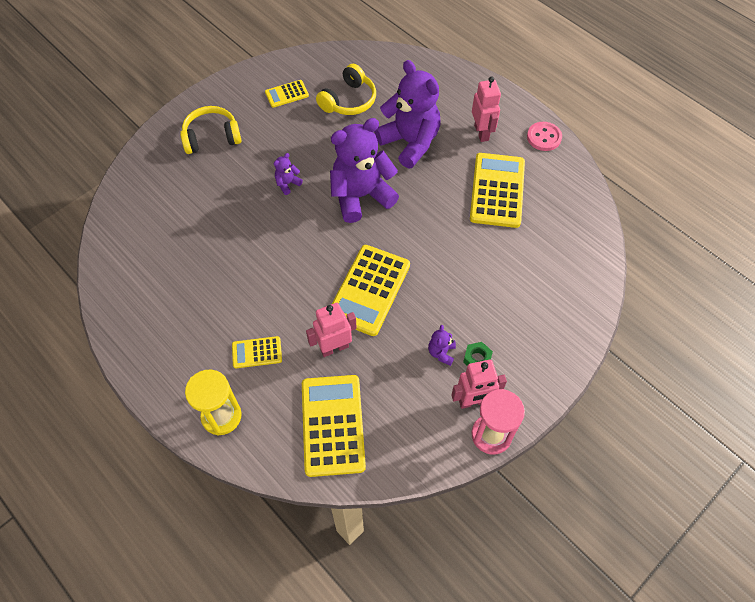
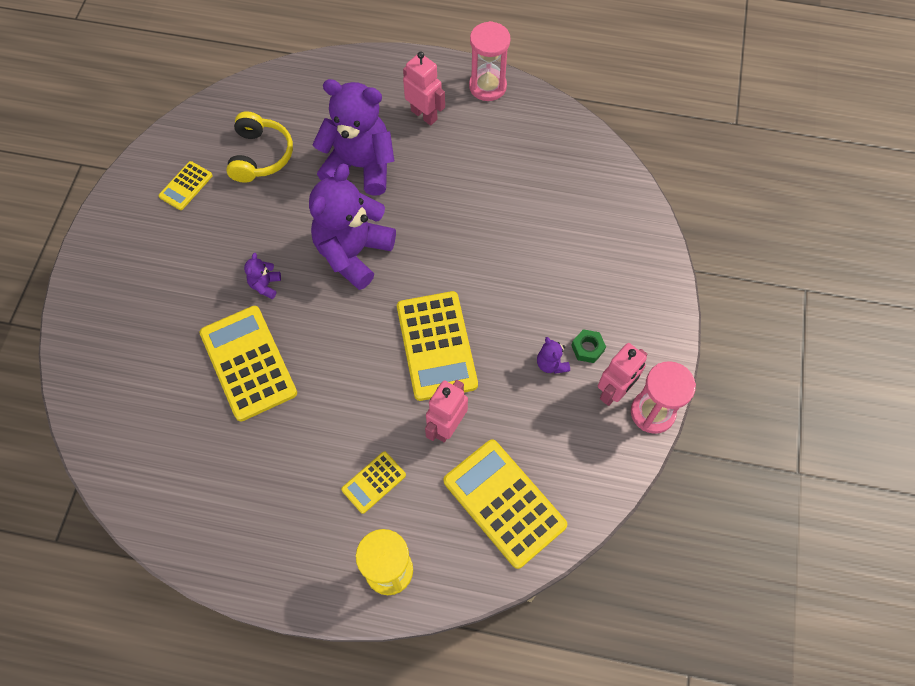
camera: 35 degrees left, 5 degrees up
yellow headphones [180,106,242,154] -> none
yellow calculator [470,153,525,228] -> yellow calculator moved to [199,306,297,422]
pink button [527,122,562,151] -> pink hourglass [469,21,511,101]

